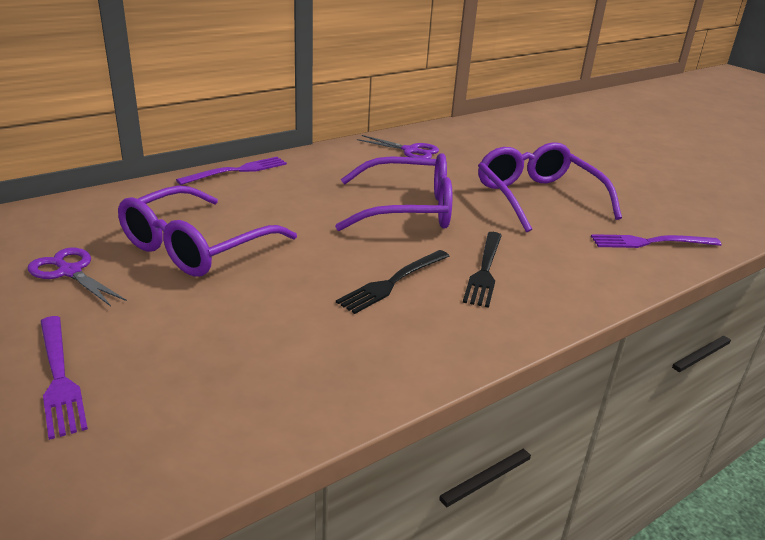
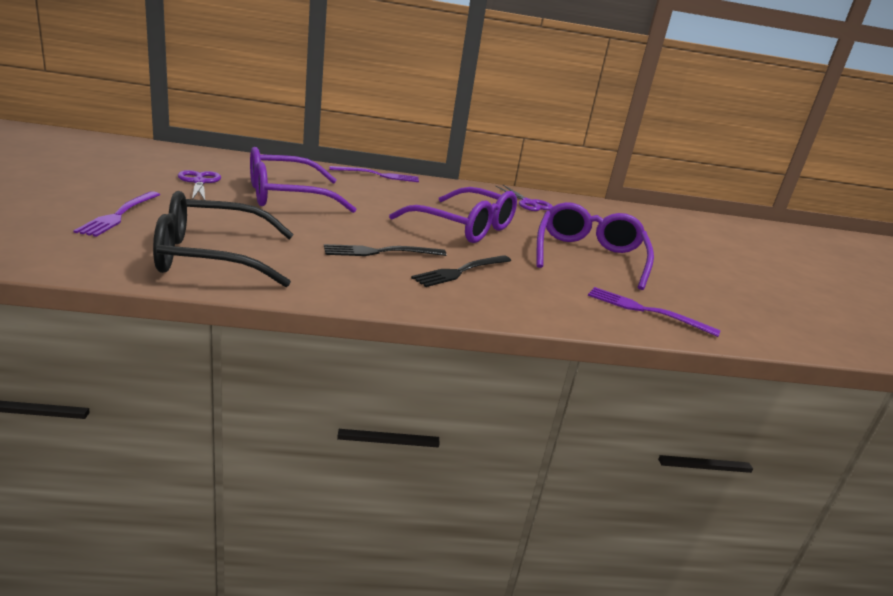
camera: 30 degrees right, 5 degrees down
none -> black glasses [153,191,294,287]

